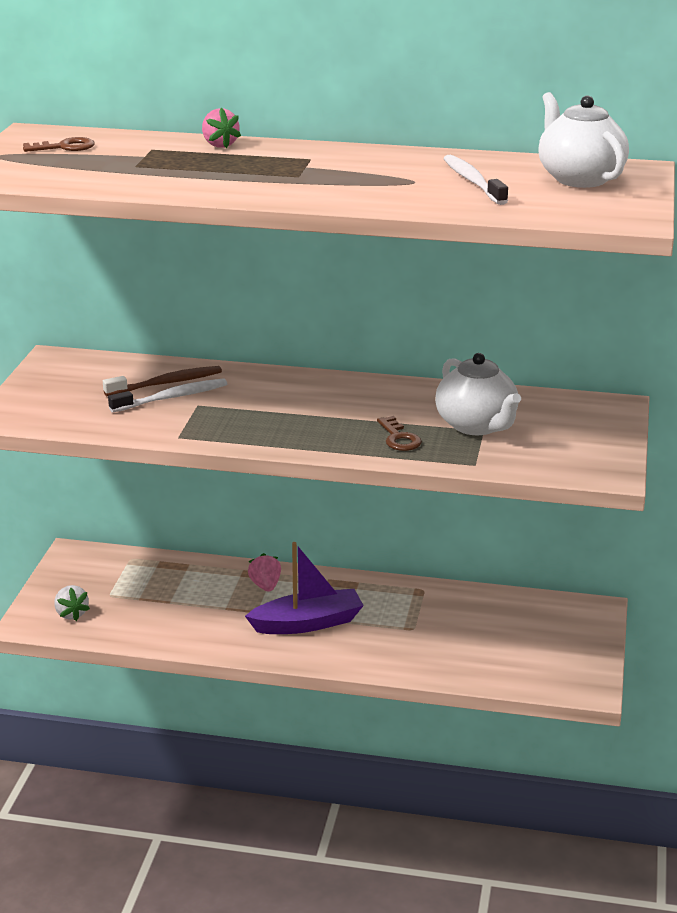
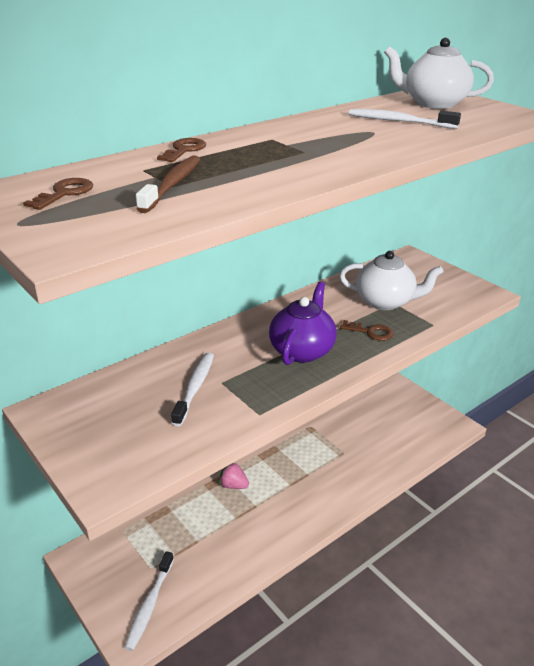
camera: 50 degrees left, 5 degrees up
white strawberry [54,585,90,621] -> white toothbrush [125,551,174,651]
brown toothbrush [103,366,222,396] -> brown toothbrush moved to [136,155,200,213]
pink strawberry [202,108,241,148] -> brown key [157,138,206,162]
purple boat [245,542,364,634] -> none
none -> purple teapot [269,282,337,365]

